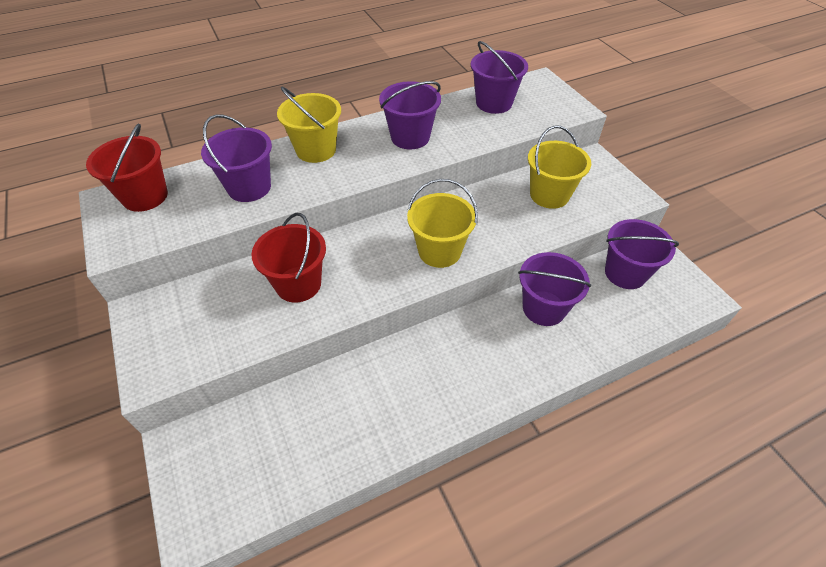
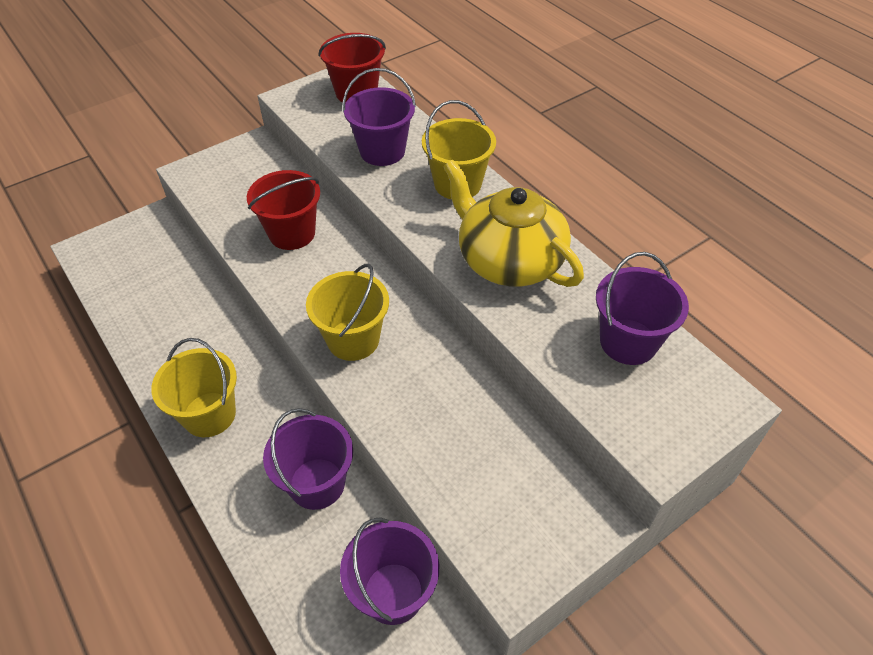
camera: 80 degrees right, 0 degrees up
purple bucket [379,81,441,149] -> yellow teapot [443,160,584,287]
yellow bucket [528,125,591,209] -> yellow bucket moved to [151,338,237,437]

